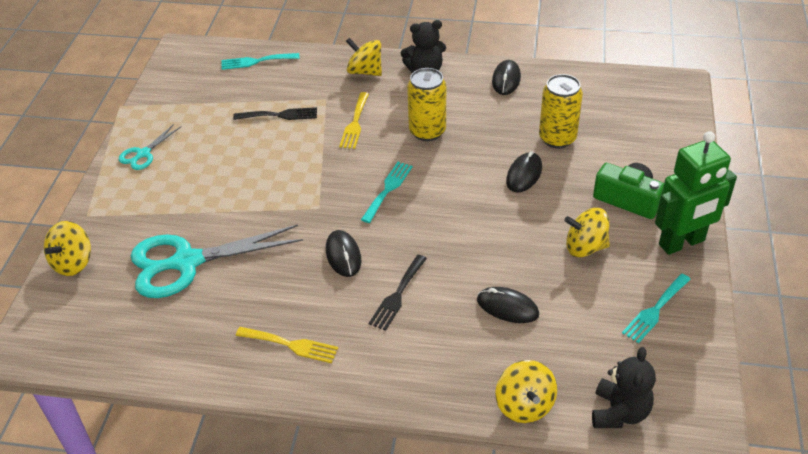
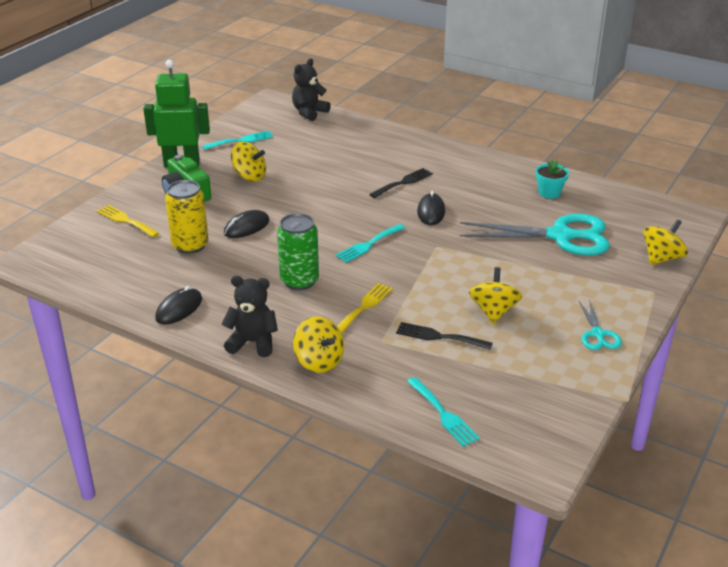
camera: 160 degrees left, 10 degrees down
turquoise scissors [119,124,181,170] -> turquoise scissors turned 120 degrees clockwise [578,299,622,350]
turquoise fork [221,53,300,70] -> turquoise fork turned 45 degrees clockwise [407,377,480,447]
yellow fork [236,327,338,363] -> yellow fork moved to [97,205,159,237]
yellow can [407,68,446,141] -> green can [277,213,319,290]
black mouse [477,287,539,323] -> none
yellow spinning top [495,360,557,423] -> yellow spinning top moved to [469,267,522,324]
none -> turquoise flower pot [536,160,569,199]

